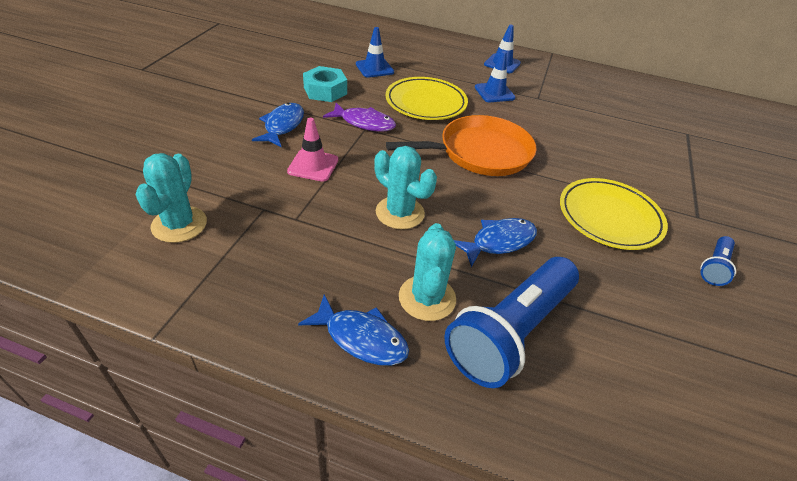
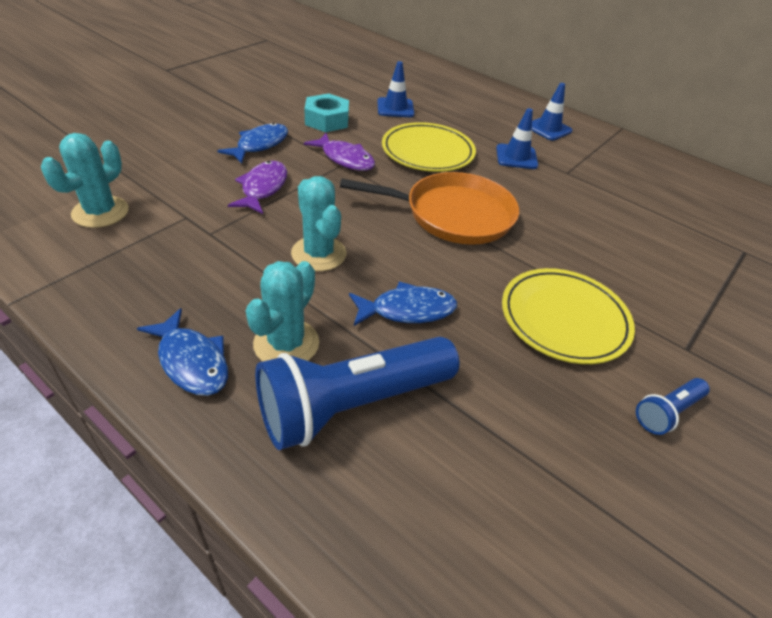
camera: 20 degrees right, 0 degrees up
pink traffic cone [287,118,338,182] -> purple fish [228,161,287,214]

